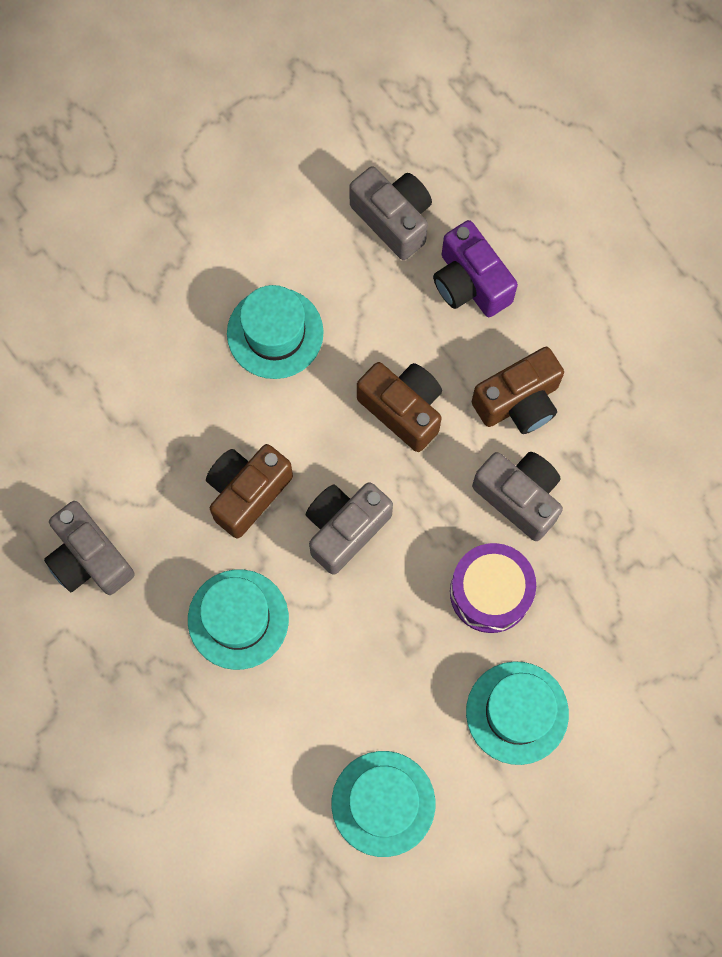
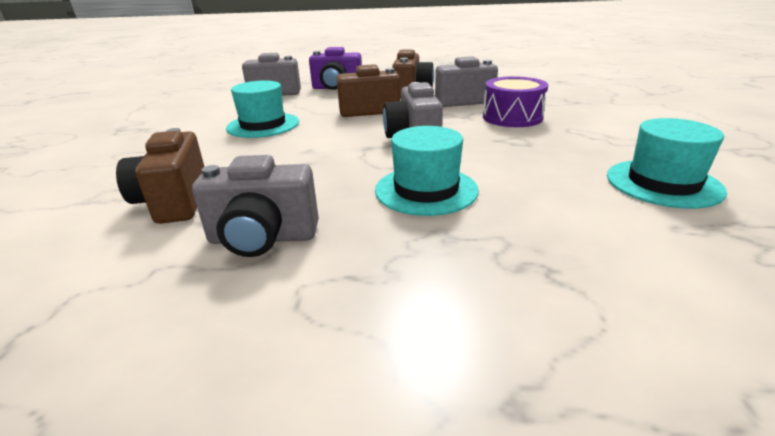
camera: 50 degrees left, 45 degrees down
brown camera [206,444,293,538] -> brown camera moved to [116,128,204,224]
turquoise hat [466,661,569,765] -> none

